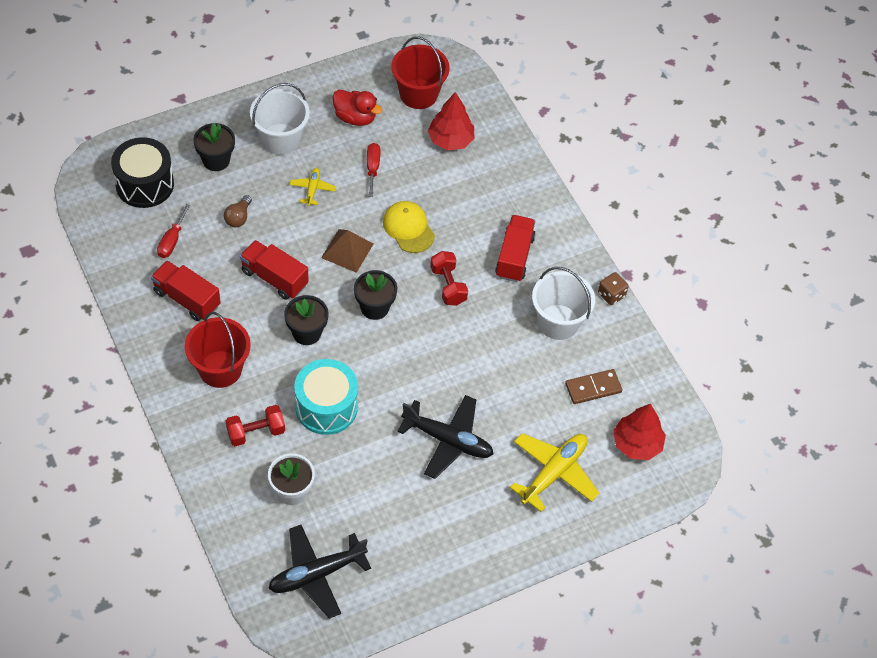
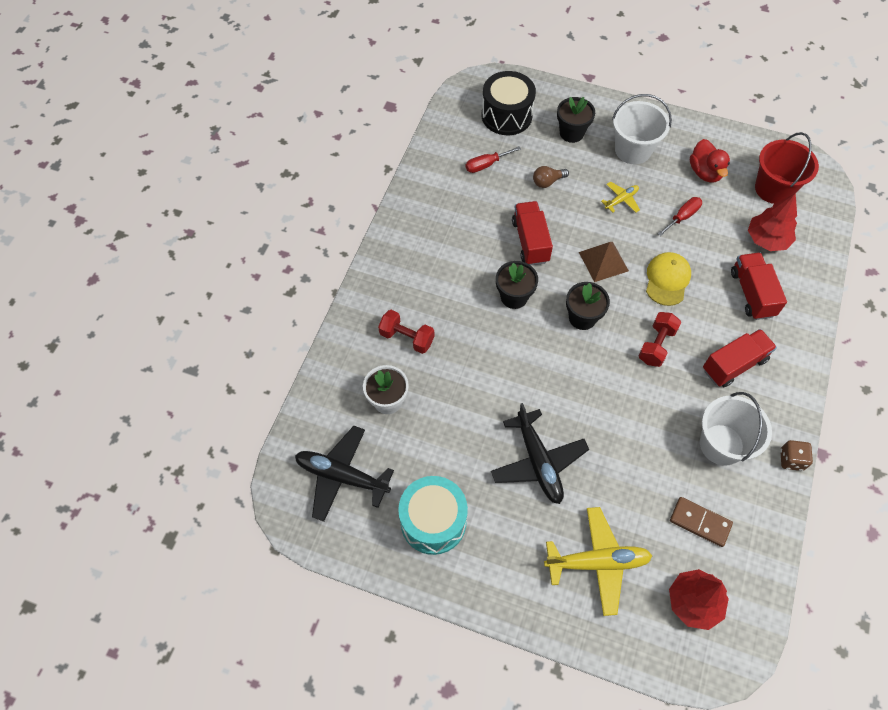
camera: 50 degrees right, 5 degrees up
red truck [151,261,221,321] -> red truck moved to [731,253,787,320]
red bucket [185,312,251,388] -> none
turquoise drum [294,359,358,435] -> turquoise drum moved to [398,476,468,555]

